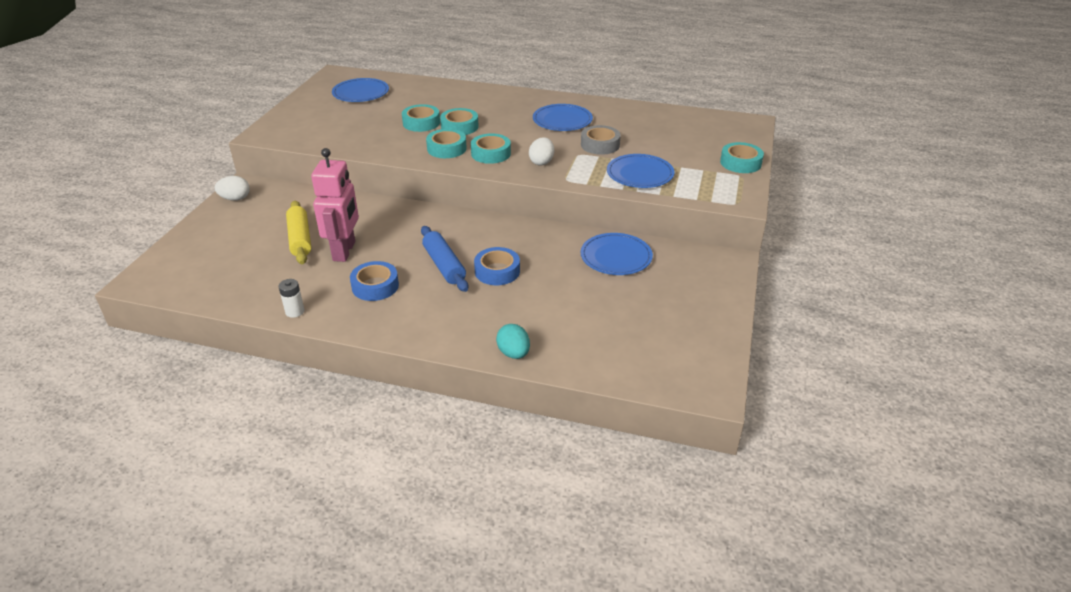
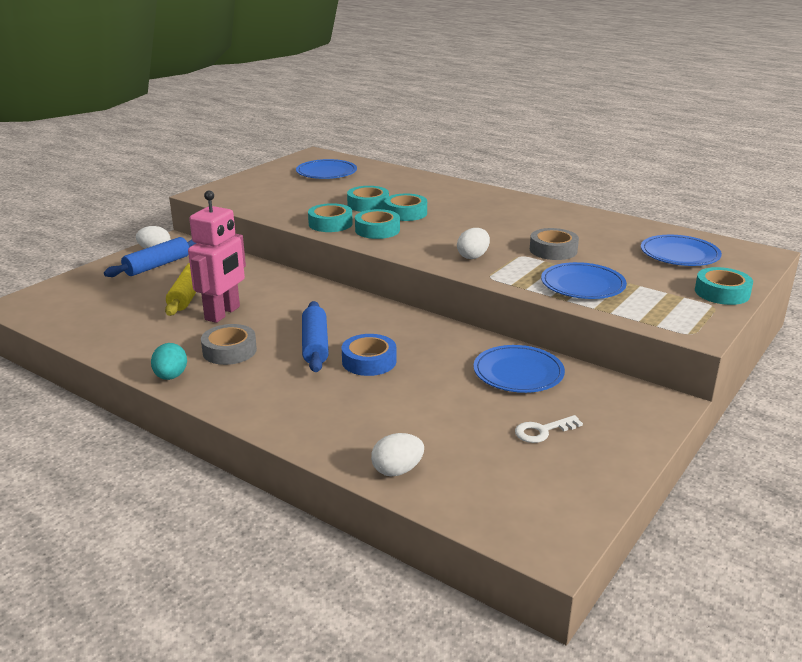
camera: 20 degrees right, 10 degrees down
white battery [278,279,305,318] -> none
blue tape [350,261,399,301] -> grey tape [201,324,257,365]
turquoise tape [471,133,511,164] -> turquoise tape moved to [308,203,353,232]
turquoise egg [496,324,530,359] -> turquoise egg moved to [151,343,187,380]
blue plate [533,104,593,131] -> blue plate moved to [641,235,722,266]
none -> blue rolling pin [104,237,196,277]
none -> white egg [371,433,424,477]
none -> white key [515,415,583,443]

